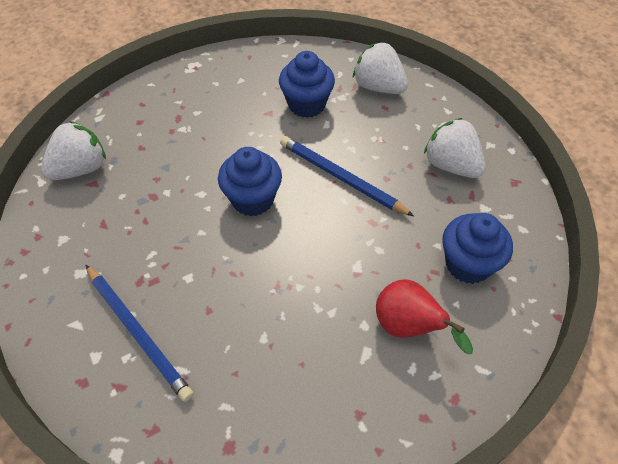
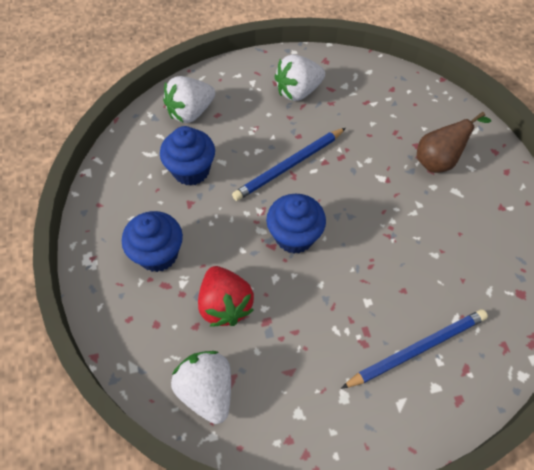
camera: 75 degrees left, 5 degrees up
red pear [376,279,473,354] -> brown pear [417,112,491,173]
blue cupcake [442,213,513,284] -> blue cupcake moved to [122,211,183,272]
none -> red strawberry [198,266,254,326]

